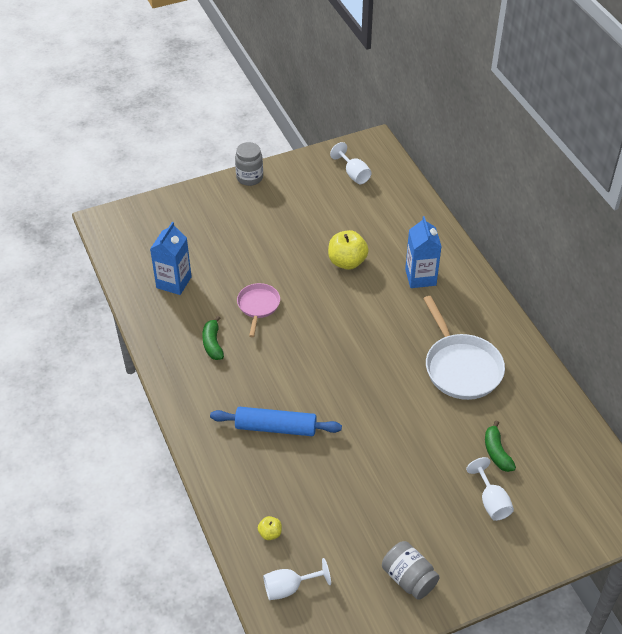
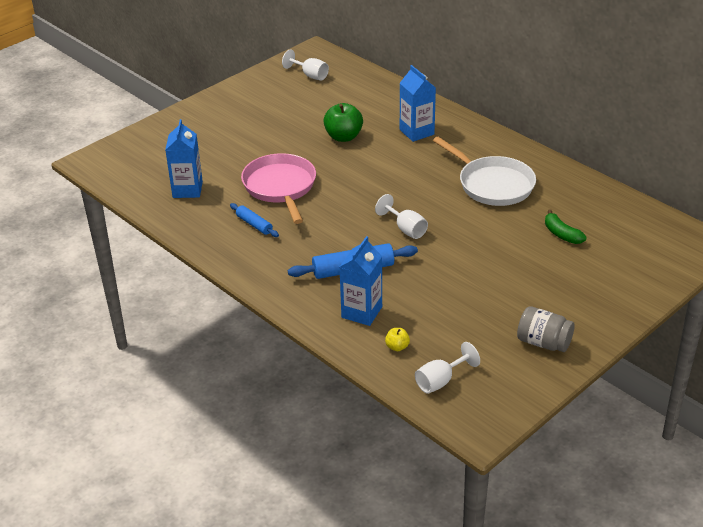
camera: 20 degrees left, 10 degrees down
green banana [202,316,224,360] -> blue rolling pin [230,203,279,237]
grey jar [235,142,263,186] -> none
pink pan [237,283,280,337] -> pink pan [241,153,316,224], size x1.72
yellow apple [328,230,369,270] -> green apple [324,103,363,142]
white goblet [466,457,514,521] -> white goblet moved to [375,194,428,239]
none -> blue carton [339,236,382,326]

